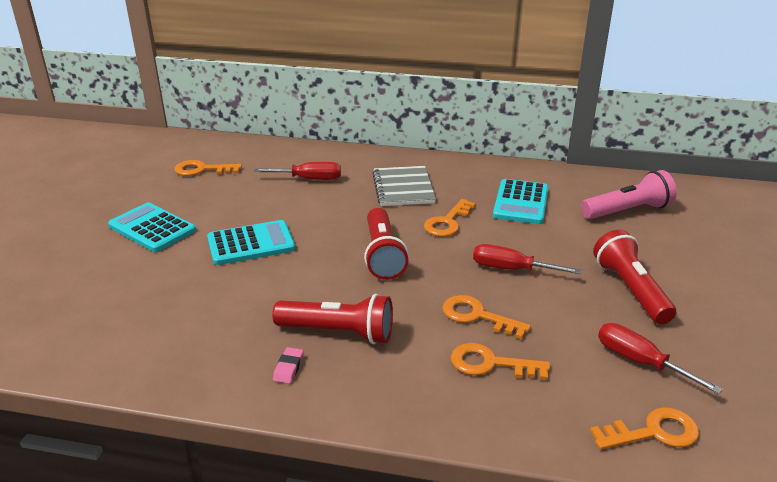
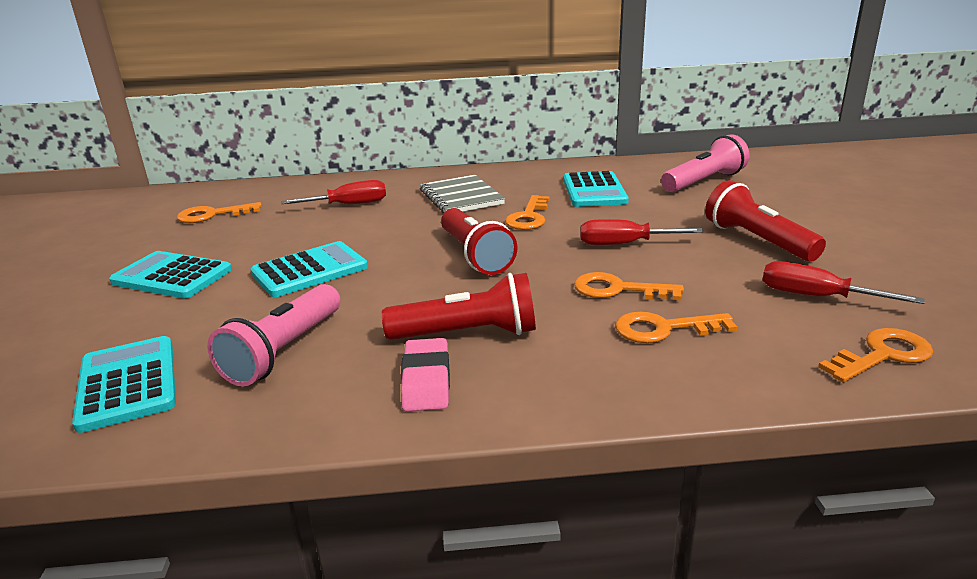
camera: 15 degrees left, 5 degrees down
pink eraser [273,347,304,384] -> pink eraser [401,338,450,411], size x1.74
none -> turquoise calculator [72,336,176,433]
none -> pink flashlight [207,284,340,386]

